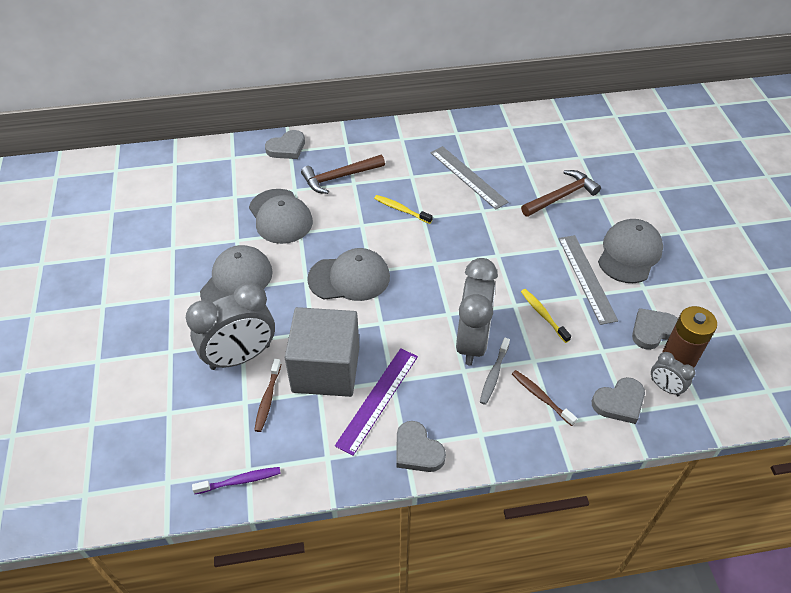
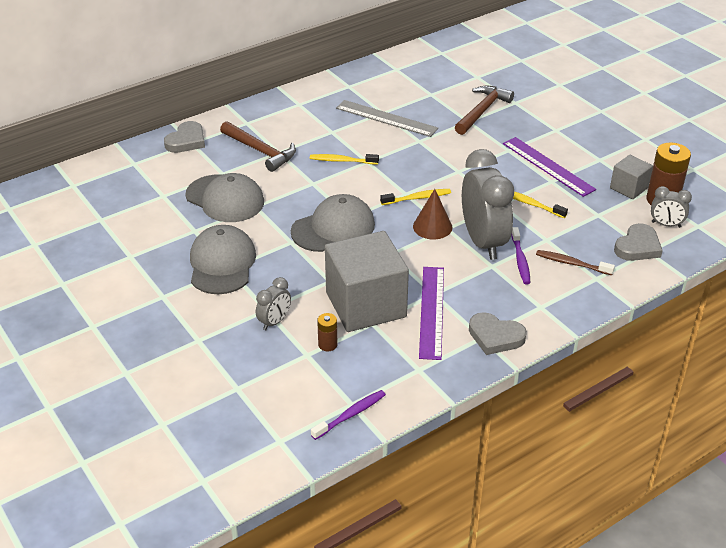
camera: 25 degrees left, 10 degrees down
grey clock [186,282,275,370] -> grey clock [256,277,291,330], size x0.48
brown toothbrush [254,359,281,432] -> brown battery [317,313,338,351]
brown hammer [301,155,385,194] -> brown hammer turned 90 degrees counterclockwise [220,121,296,172]
grey toothbrush [480,338,510,405] -> purple toothbrush [511,227,531,284]
grey ruler [558,235,618,325] -> purple ruler [503,137,596,197]
grey cap [598,219,663,283] -> none
grey heart [632,308,678,350] -> grey cube [610,155,653,199]
none -> yellow toothbrush [380,189,451,205]
none -> brown cone [413,189,452,239]

